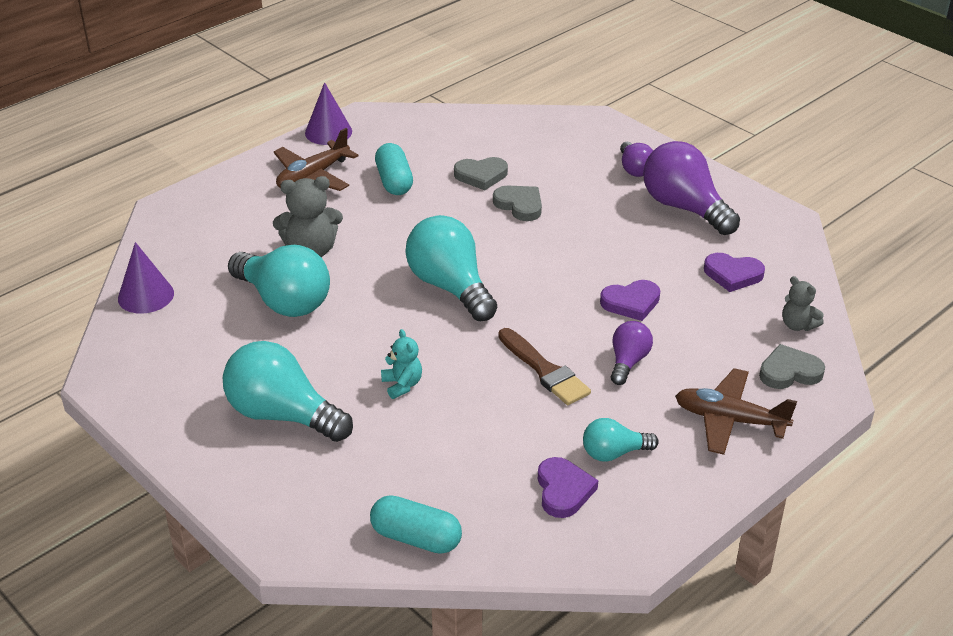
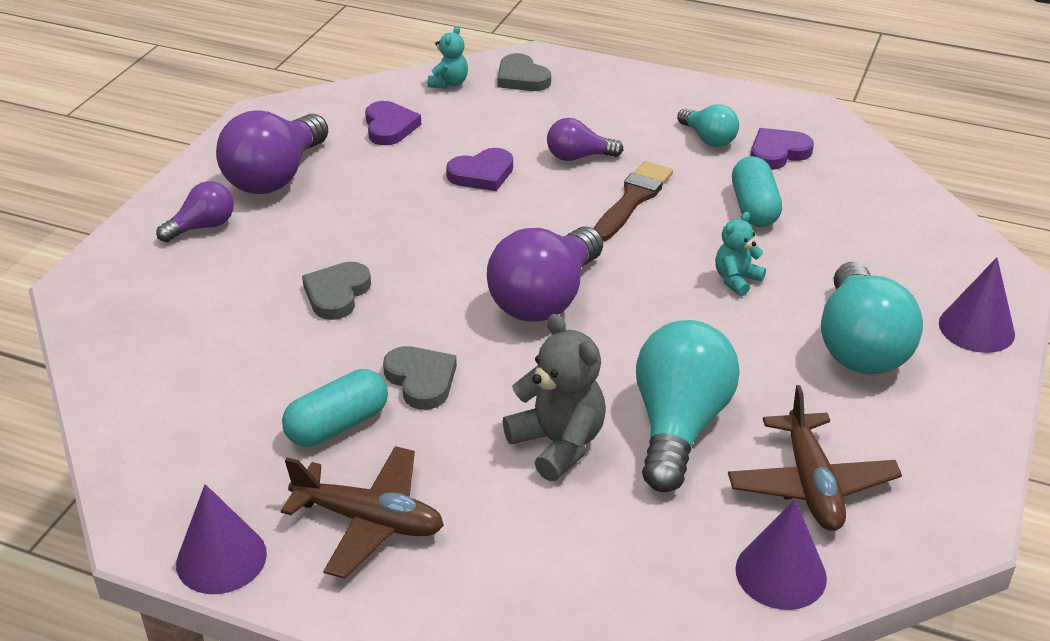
camera: 115 degrees left, 0 degrees up
turquoise capsule [370,495,462,554] -> turquoise capsule moved to [732,156,782,227]
turquoise light bulb [406,215,497,321] -> purple light bulb [487,226,603,322]
grey heart [454,157,508,190] -> grey heart moved to [383,346,457,410]
purple heart [600,280,660,321] -> purple heart turned 105 degrees clockwise [446,148,513,191]
brown plane [675,368,797,455] -> brown plane moved to [728,385,902,531]
grey teddy bear [782,276,824,331] -> turquoise teddy bear [427,26,468,89]
none -> purple cone [939,257,1015,353]

